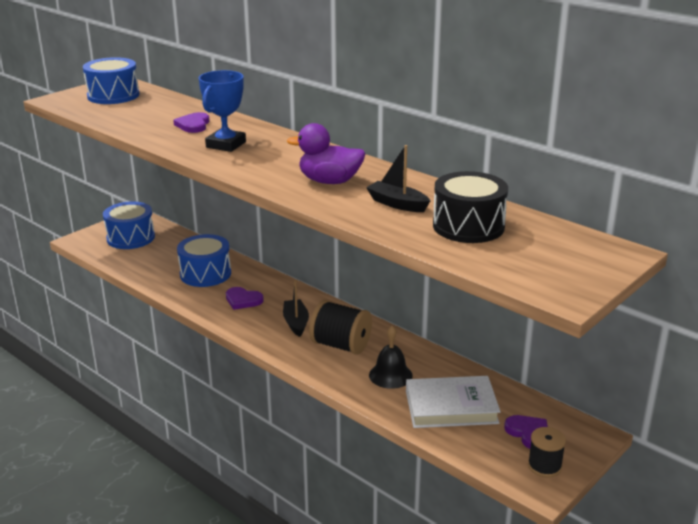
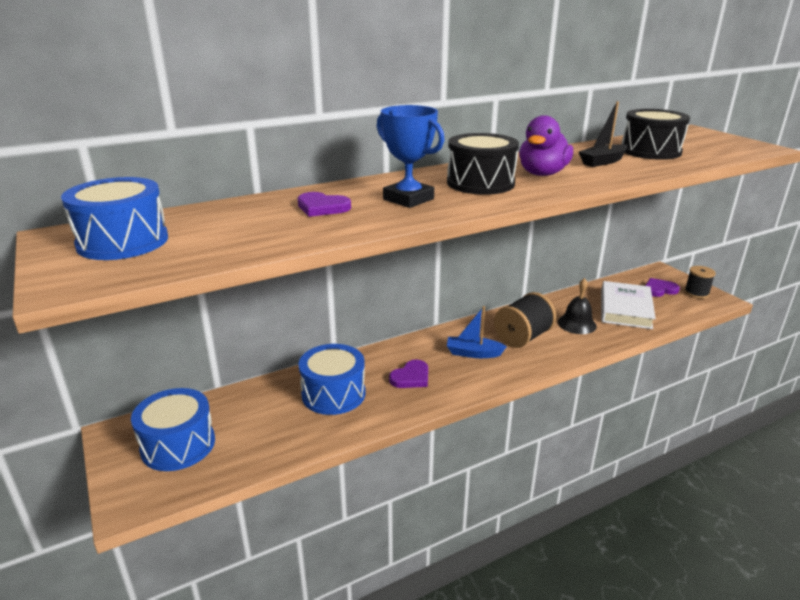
camera: 70 degrees left, 0 degrees up
black boat [283,280,309,337] -> blue boat [447,306,507,358]
none -> black drum [447,133,519,195]

